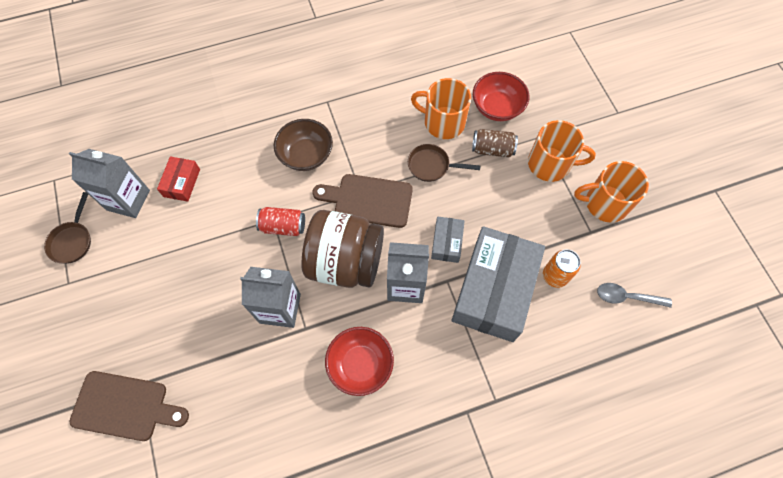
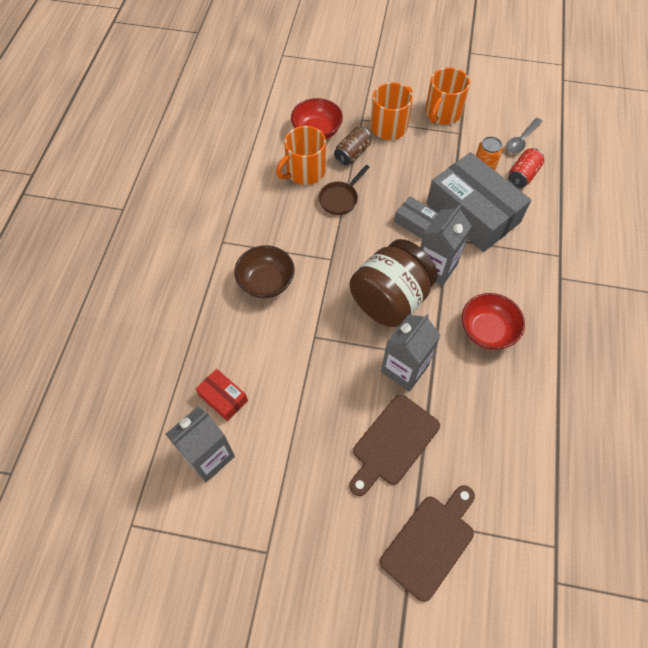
camera: 60 degrees left, 5 degrees down
brown pan [44,192,91,264] -> none
red can [256,207,305,236] -> red can moved to [508,148,544,188]
brown cutting board [312,174,413,228] -> brown cutting board moved to [349,394,440,496]

